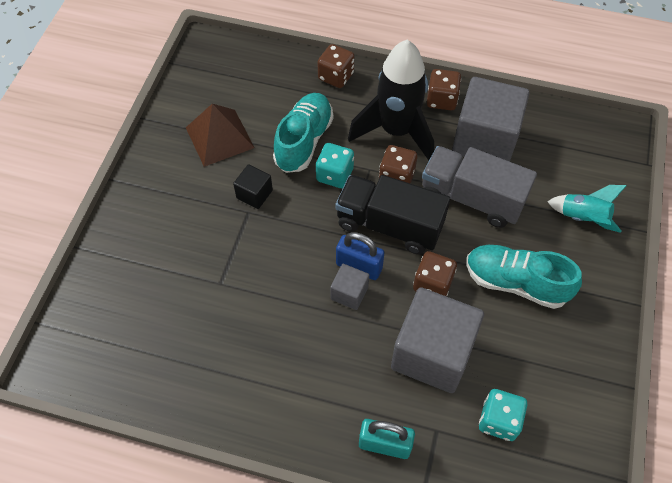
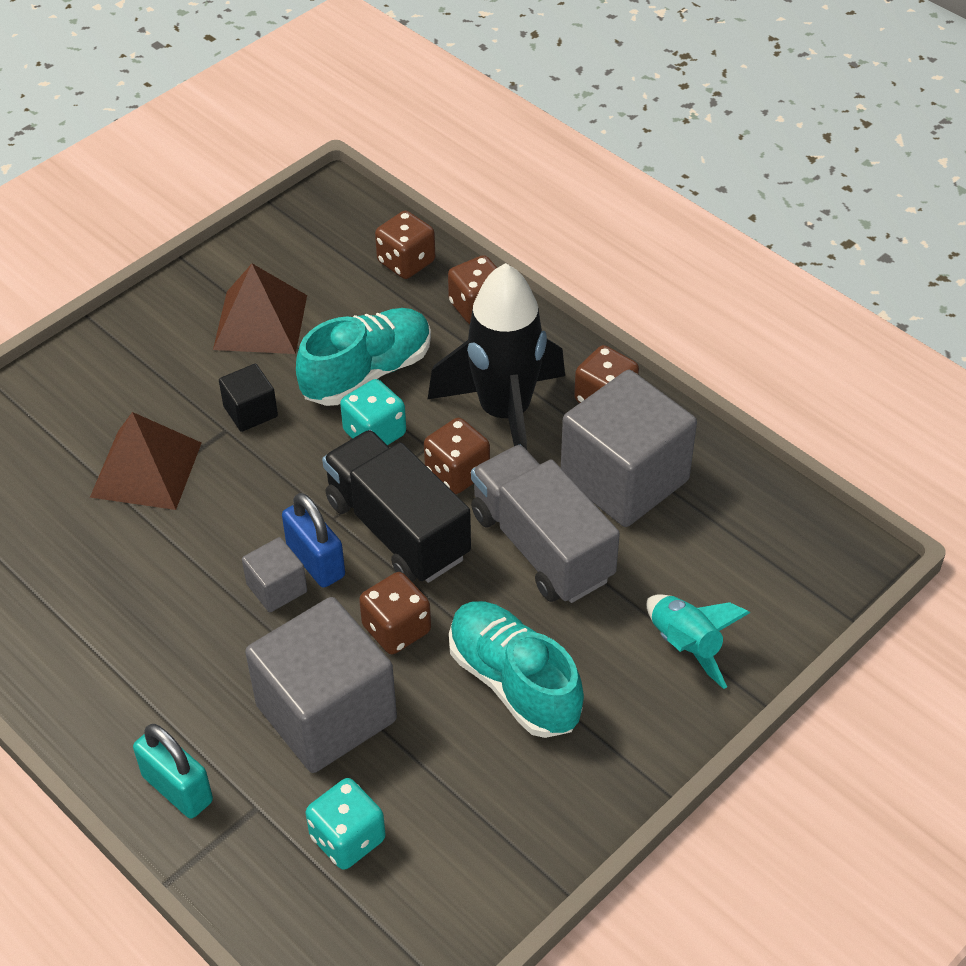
camera: 30 degrees right, 10 degrees down
none -> brown pyramid [90,412,202,510]
none -> brown dice [375,211,435,279]

